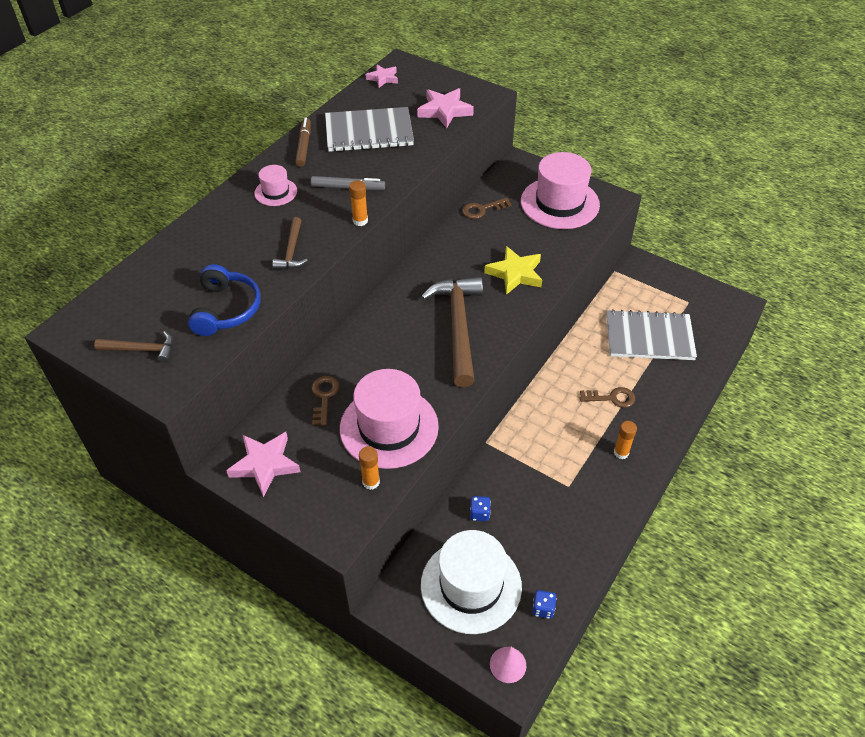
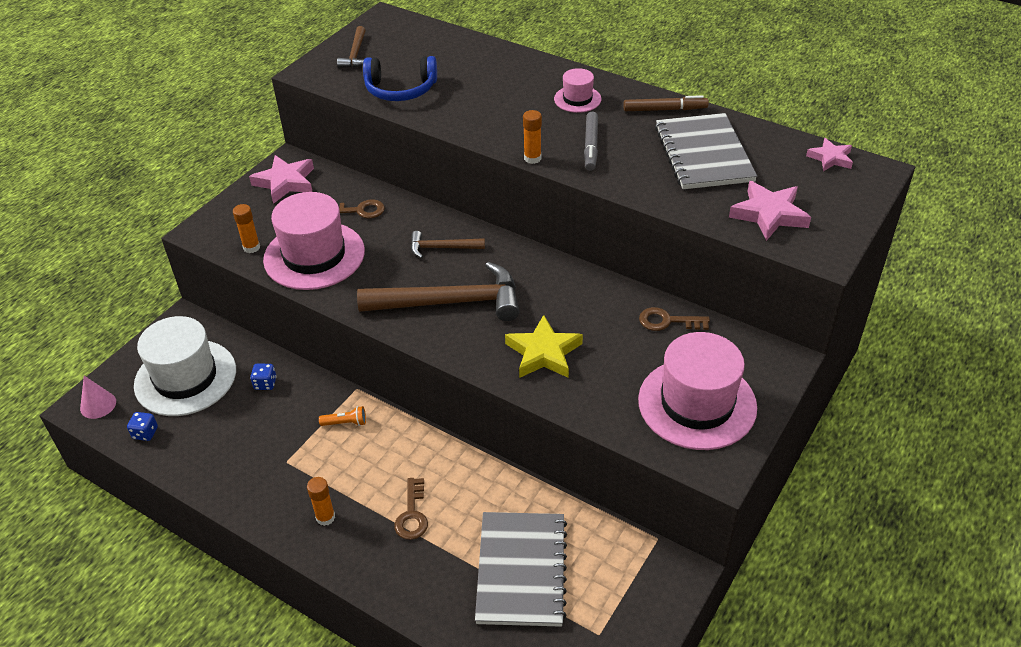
camera: 90 degrees right, 5 degrees down
brown hammer [272,217,308,269] -> brown hammer moved to [411,231,485,258]
brown key [462,198,512,219] -> brown key turned 60 degrees counterclockwise [639,307,710,331]
none -> orange flashlight [319,406,366,426]

